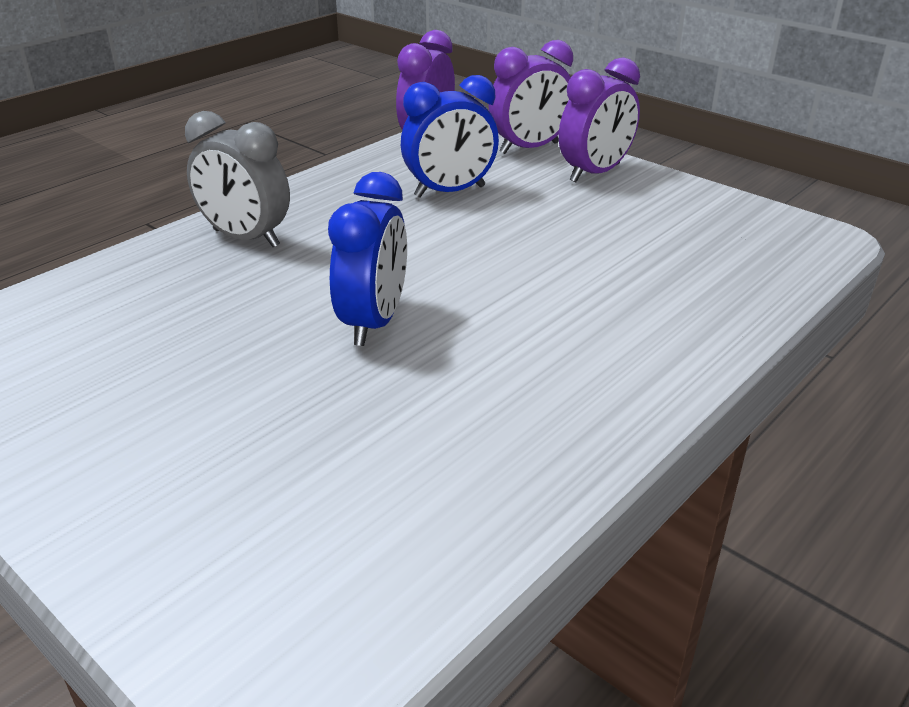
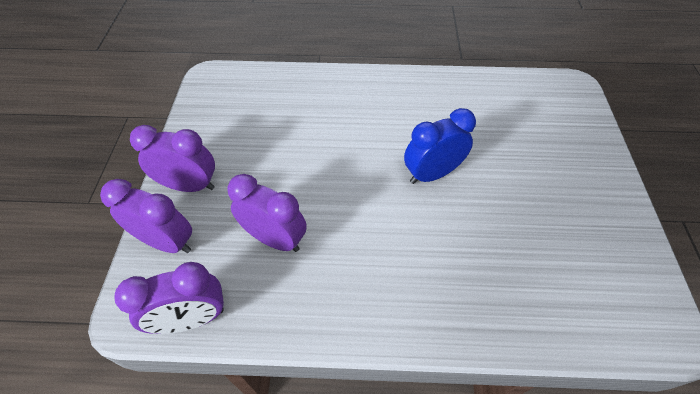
camera: 130 degrees left, 20 degrees up
grey clock [185,111,290,247] -> none
blue clock [401,75,499,198] -> purple clock [227,174,307,252]

